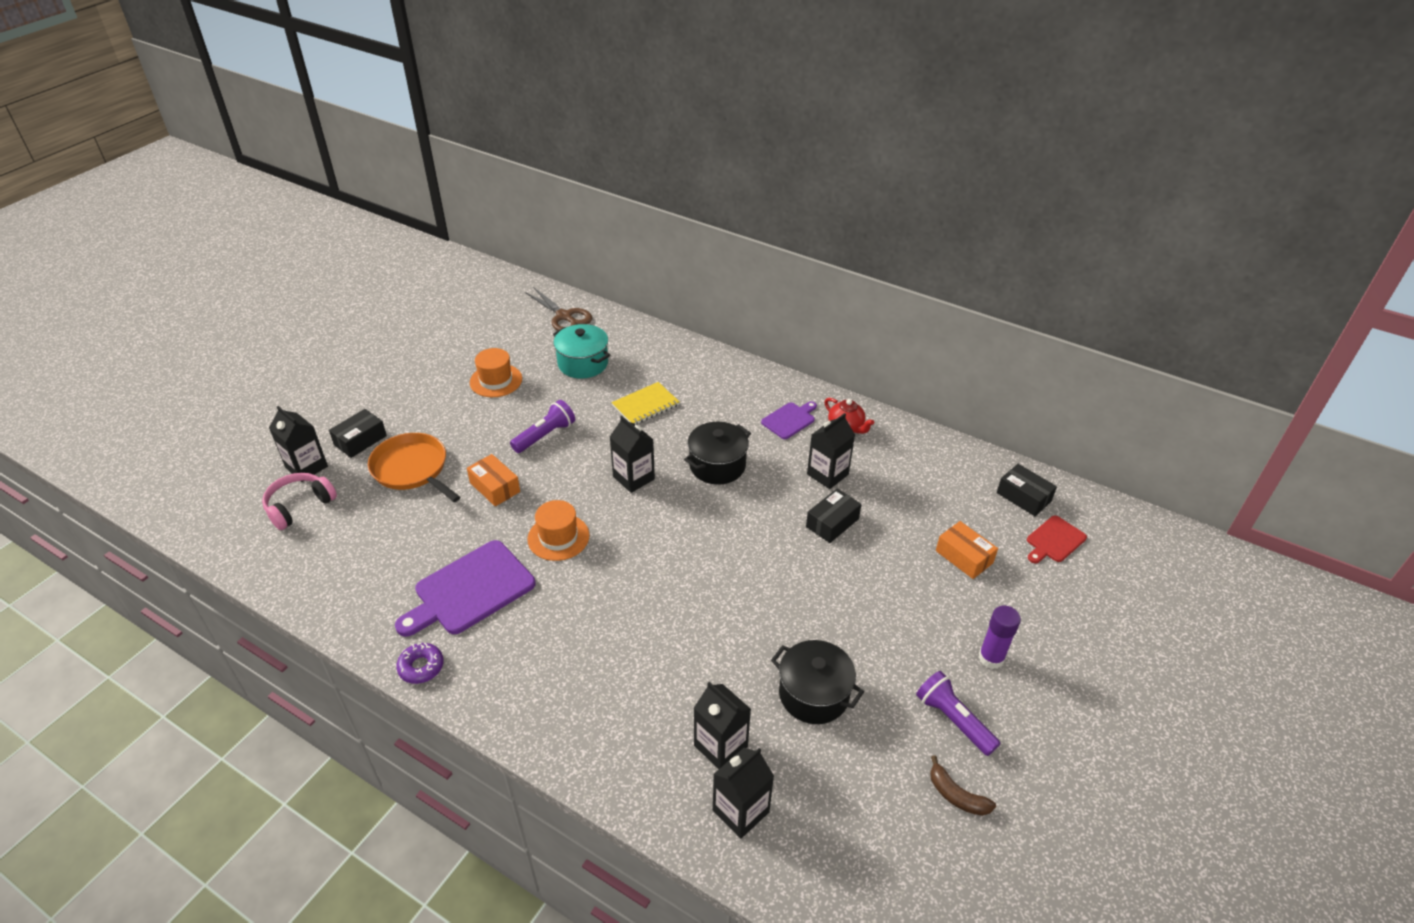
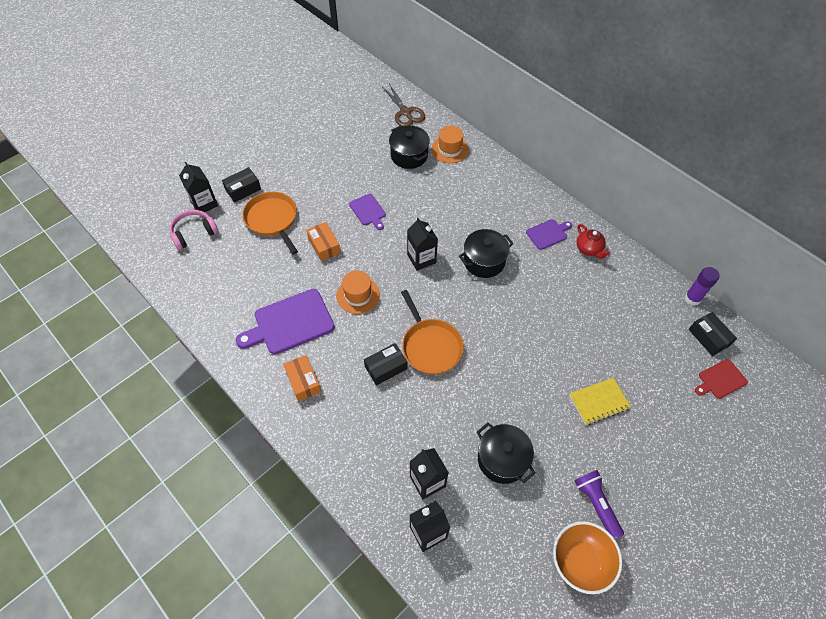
camera: 15 degrees right, 15 degrees up
purple donut [396,643,444,684] -> none
orange hat [470,348,522,397] -> orange hat moved to [431,126,469,163]
purple flashlight [510,400,575,453] -> purple cutting board [349,194,386,230]
turquoise pot [553,324,610,379] -> black pot [389,125,430,169]
yellow notebook [611,382,680,424] -> yellow notebook moved to [569,378,631,425]
black box [806,488,862,543] -> black box moved to [364,343,407,385]
black carton [807,413,855,489] -> none
brown banana [930,755,996,816] -> orange bowl [553,521,623,594]
orange box [936,521,998,579] -> orange box moved to [283,355,321,402]
purple glue stick [978,606,1021,669] -> purple glue stick moved to [684,267,720,306]
none -> orange pan [401,290,464,374]

